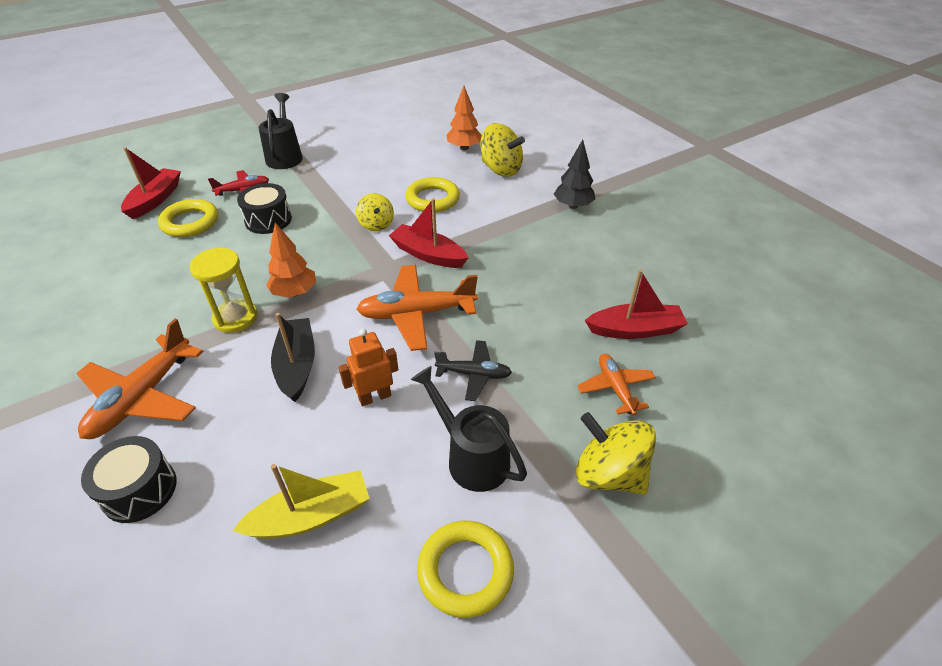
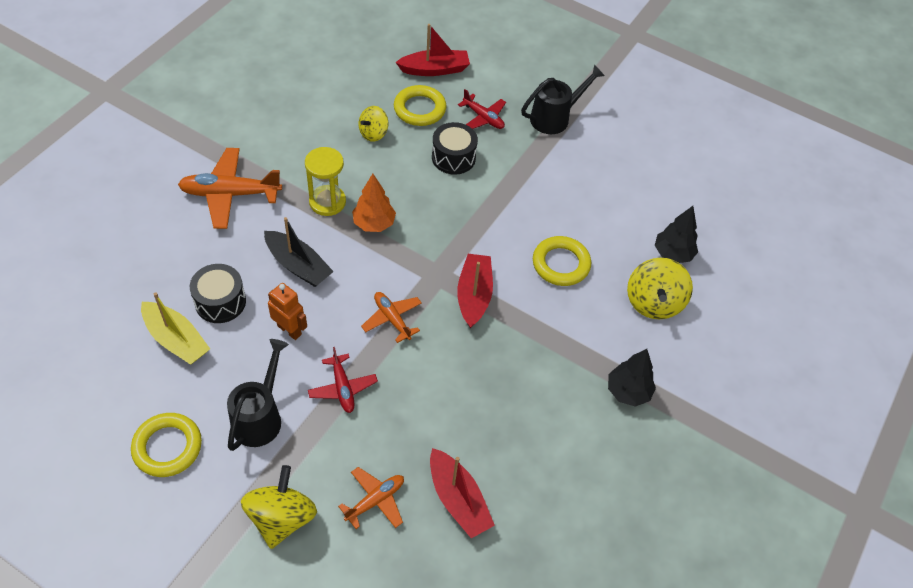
camera: 60 degrees right, 10 degrees up
black drum [81,436,177,523] -> black drum moved to [190,264,246,323]
black boat [271,313,315,402] -> black boat turned 75 degrees clockwise [264,217,334,287]
yellow spinning top [356,193,394,232] -> yellow spinning top moved to [359,106,388,142]
orange plane [357,265,478,351] -> orange plane [361,292,422,343], size x0.59
black plane [434,340,512,401] -> red plane [308,347,378,413]
orange tree [446,86,482,150] -> black tree [655,206,698,263]

